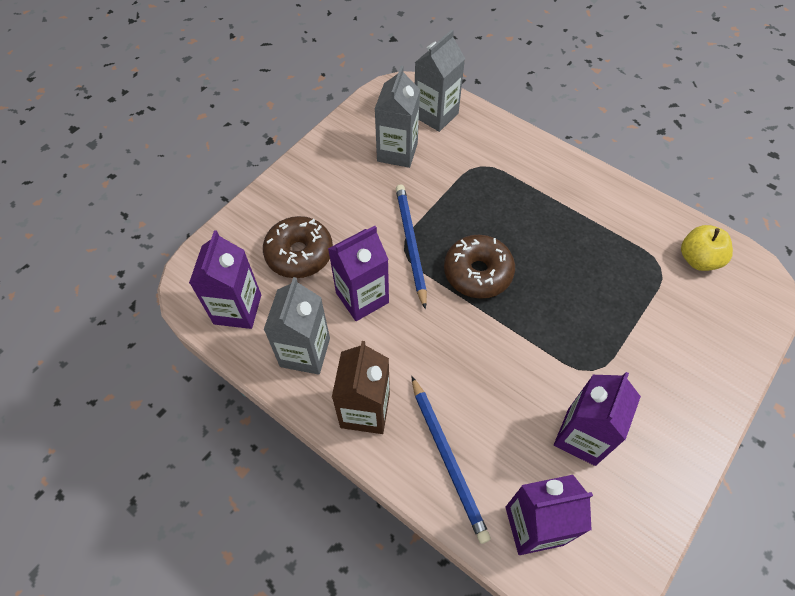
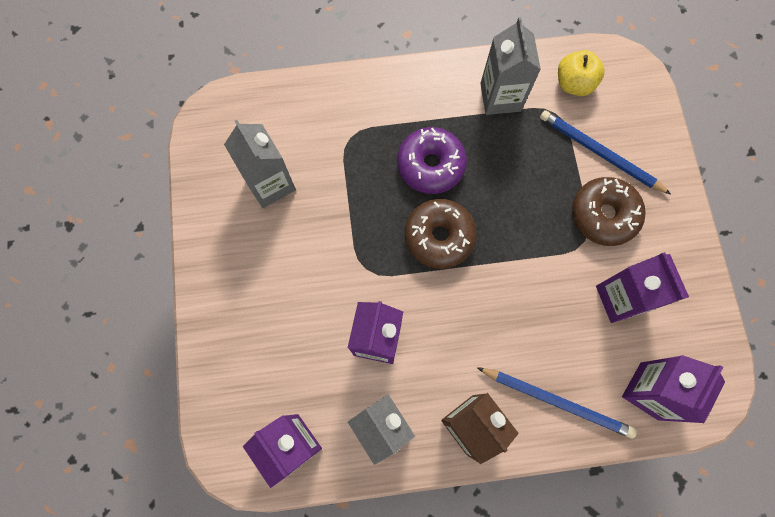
camera: 45 degrees left, 15 degrees up
brown donut [263,216,333,278] -> brown donut moved to [572,177,646,246]
blue pencil [396,184,427,309] -> blue pencil moved to [540,110,671,194]
grey carton [415,30,465,132] -> grey carton moved to [480,17,541,115]
none -> purple donut [397,127,467,194]

